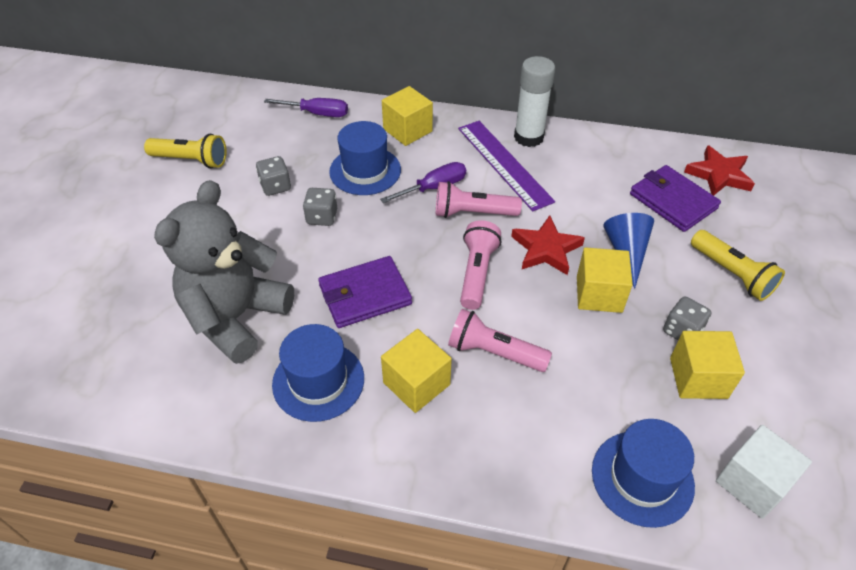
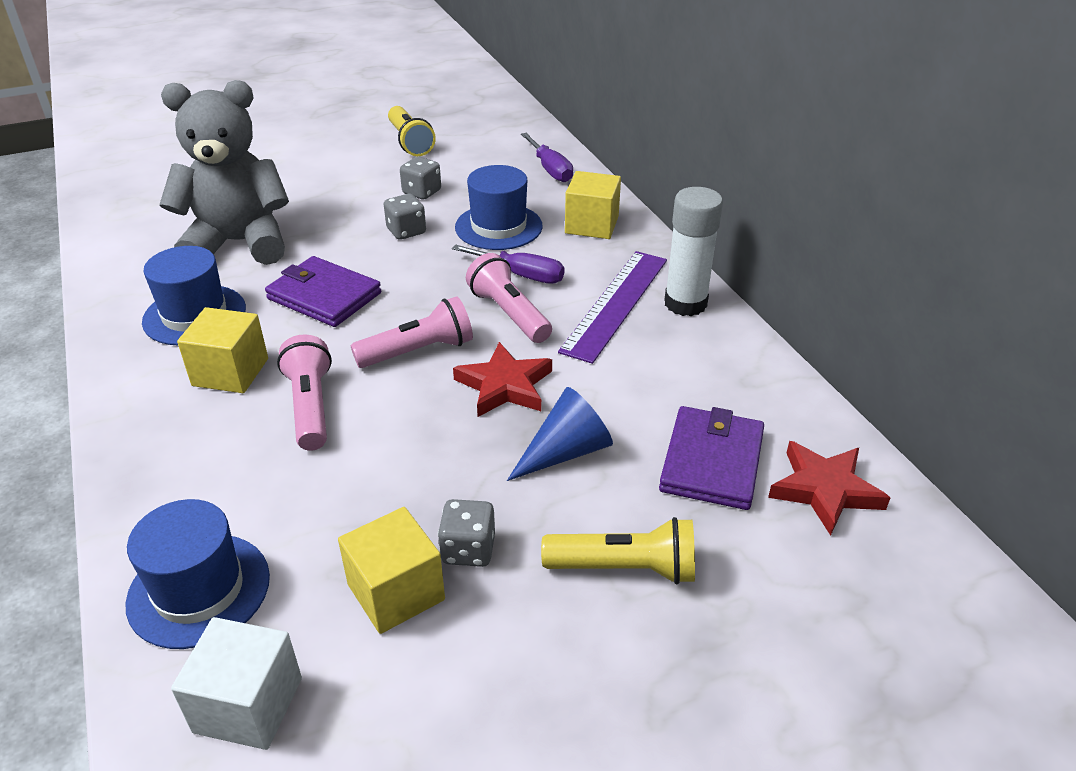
camera: 55 degrees right, 10 degrees down
yellow cube [577,247,633,313] -> none
yellow flashlight [691,230,785,301] -> yellow flashlight turned 105 degrees counterclockwise [541,517,695,584]

